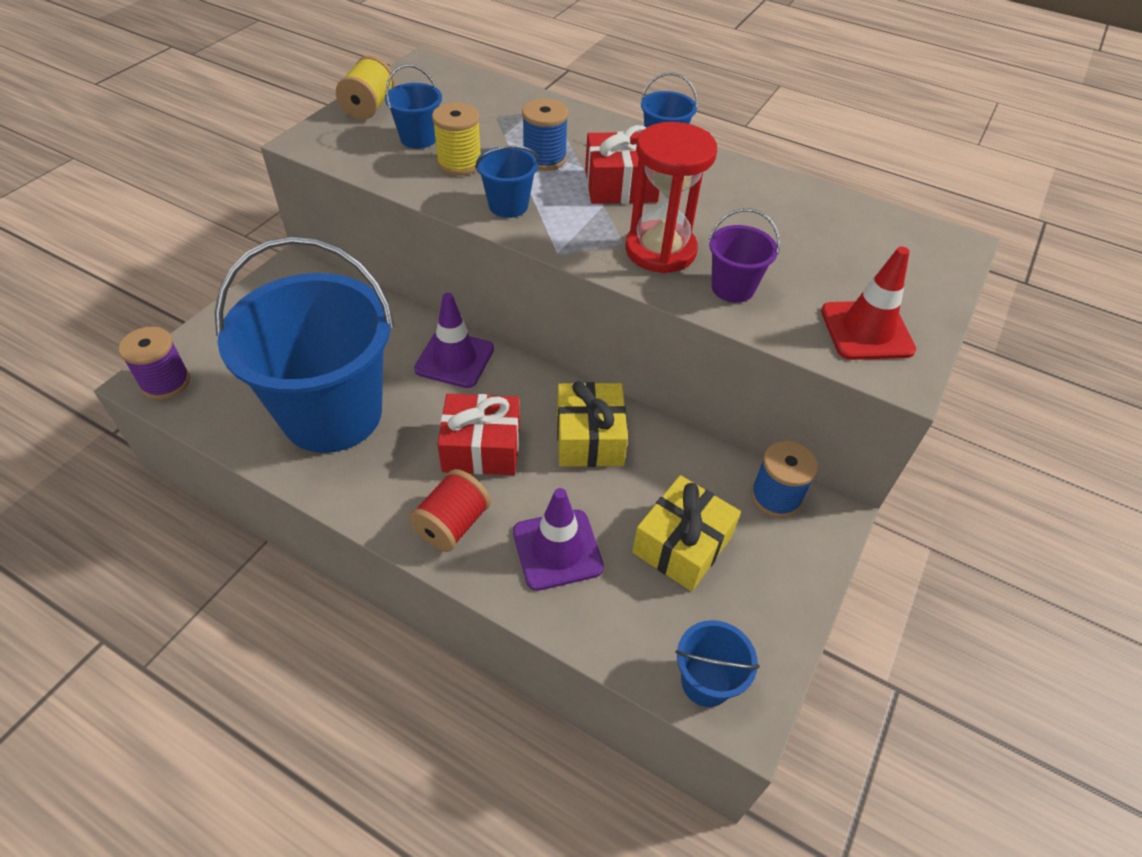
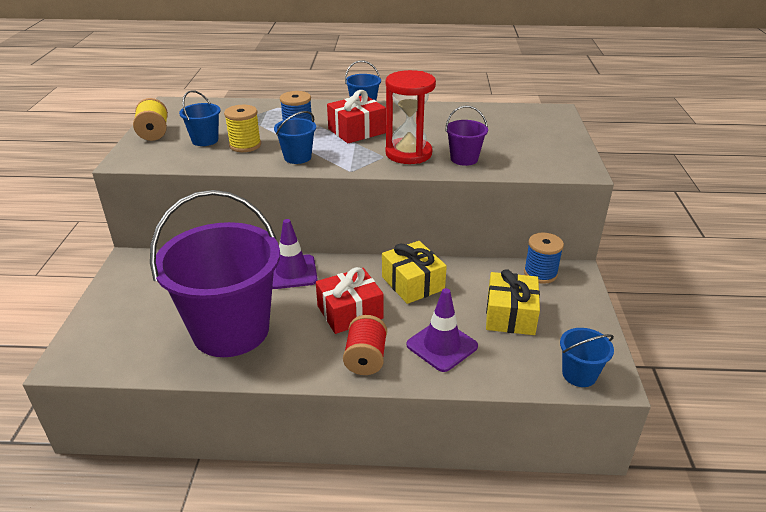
camera: 25 degrees left, 15 degrees down
purple spool [118,326,190,399] -> none
blue bucket [215,236,394,453] -> purple bucket [150,190,280,357]
red traffic cone [821,247,916,360] -> none

